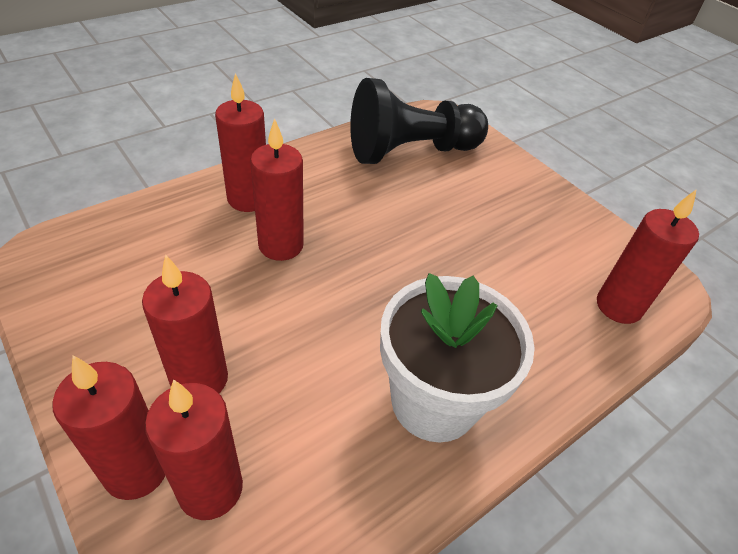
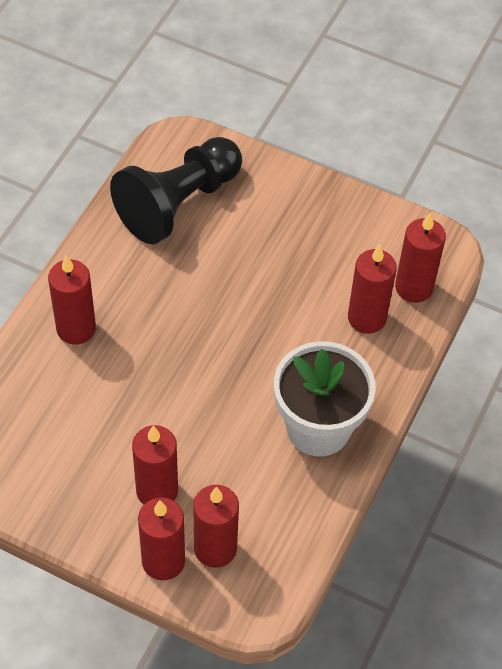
camera: 25 degrees left, 10 degrees up
red candle [250,118,304,261] -> red candle moved to [348,245,397,334]

